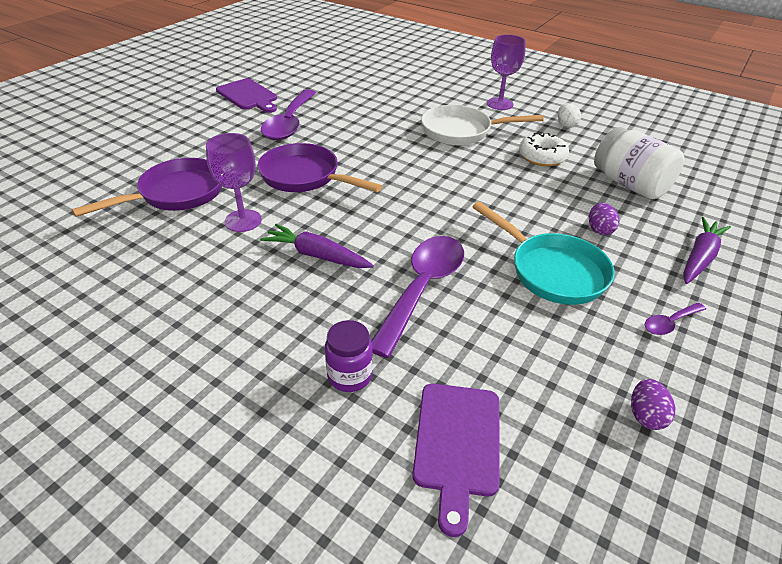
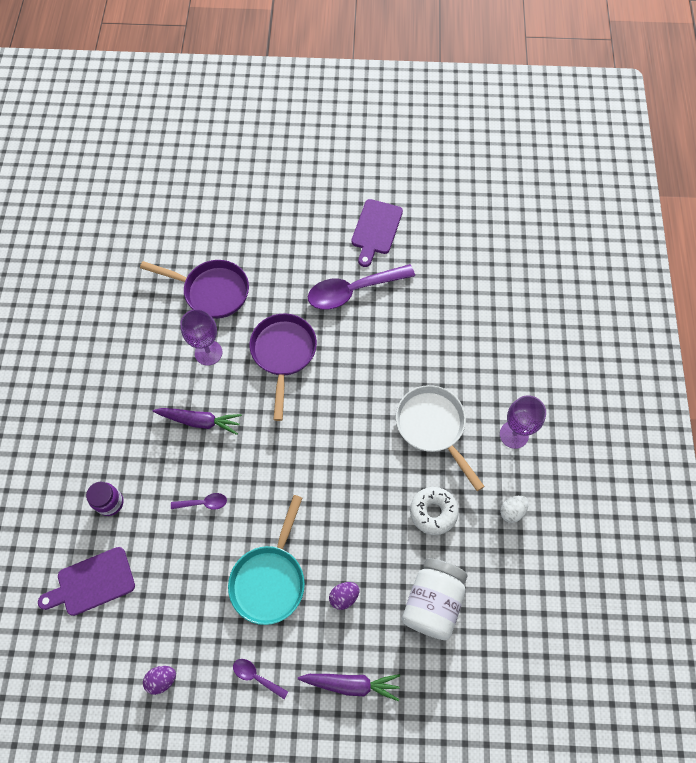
camera: 60 degrees right, 25 degrees up
purple carrot [260,224,374,268] -> purple carrot turned 105 degrees clockwise [152,408,242,435]
purple spoon [371,236,464,358] -> purple spoon [171,493,227,510], size x0.45

